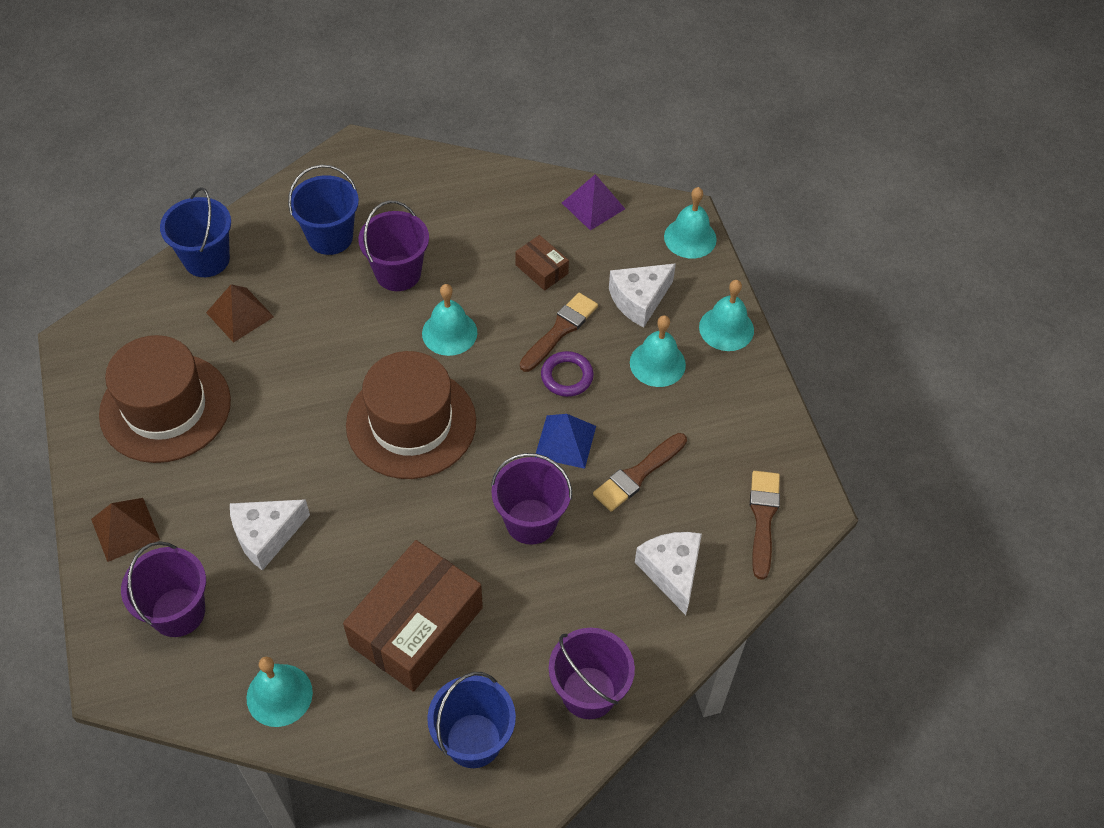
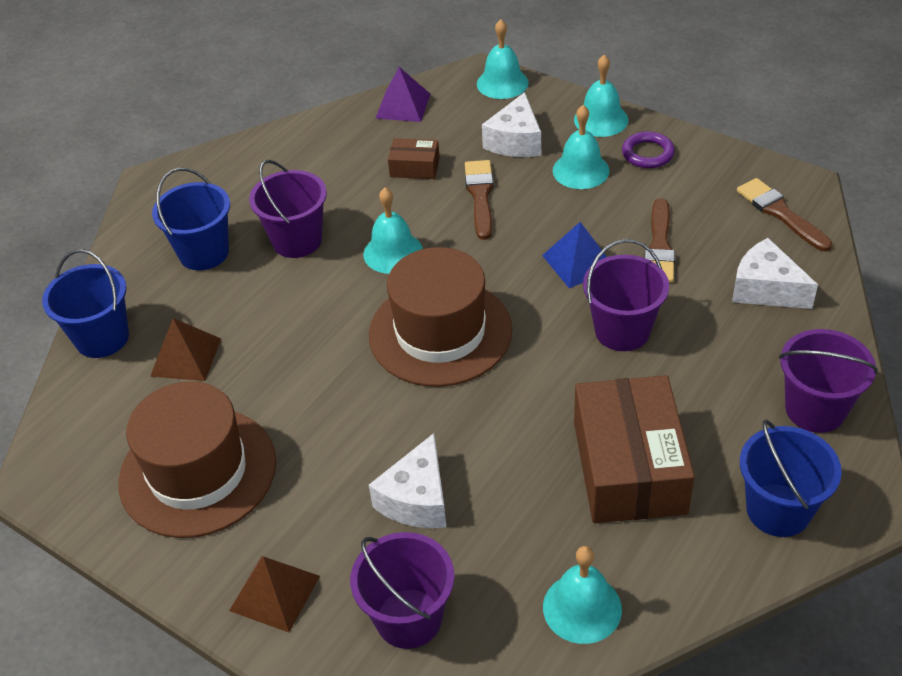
camera: 35 degrees left, 10 degrees down
purple ring [541,351,594,397] -> purple ring moved to [622,131,675,168]

